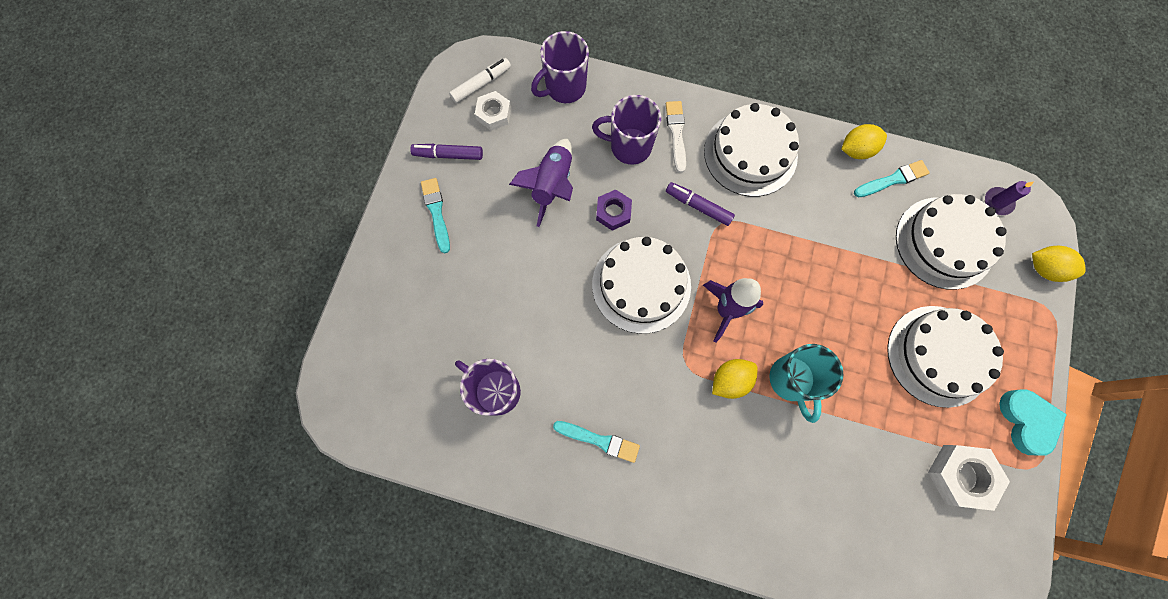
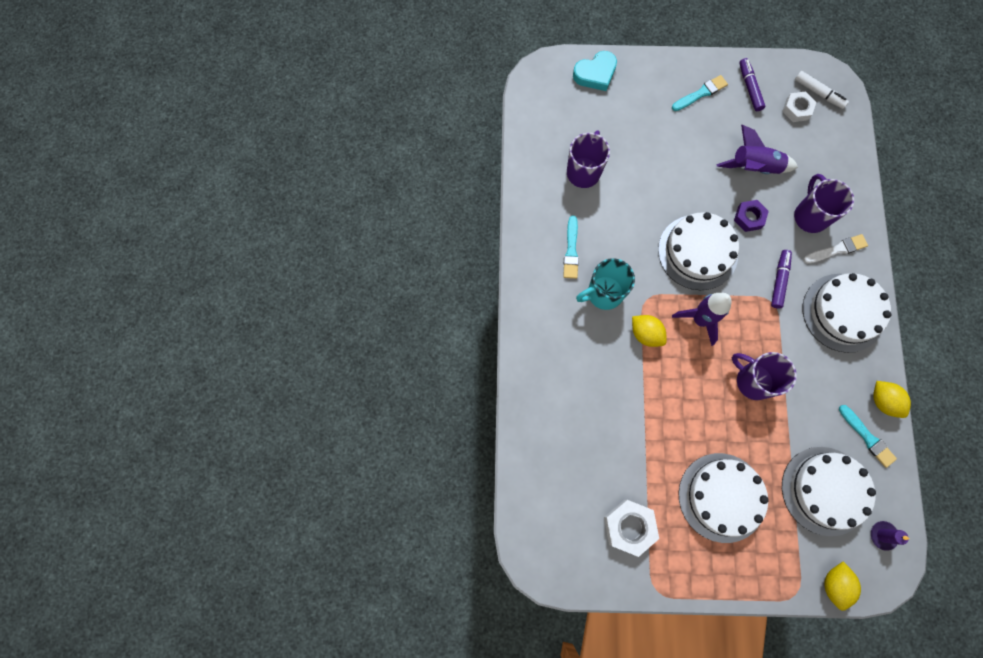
camera: 75 degrees right, 0 degrees up
purple mug [531,31,589,103] -> purple mug moved to [732,352,797,400]
turquoise mug [769,344,843,423] -> turquoise mug moved to [576,258,635,310]
turquoise heart [999,390,1067,456] -> turquoise heart moved to [573,51,617,91]

